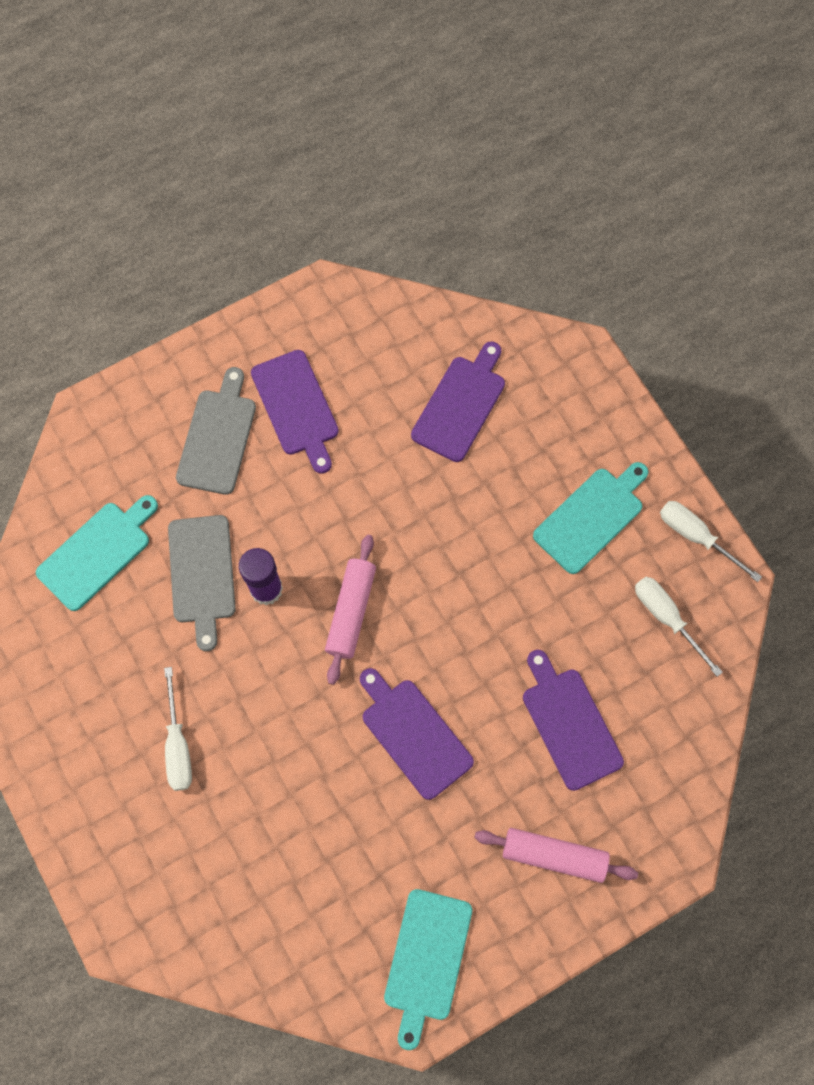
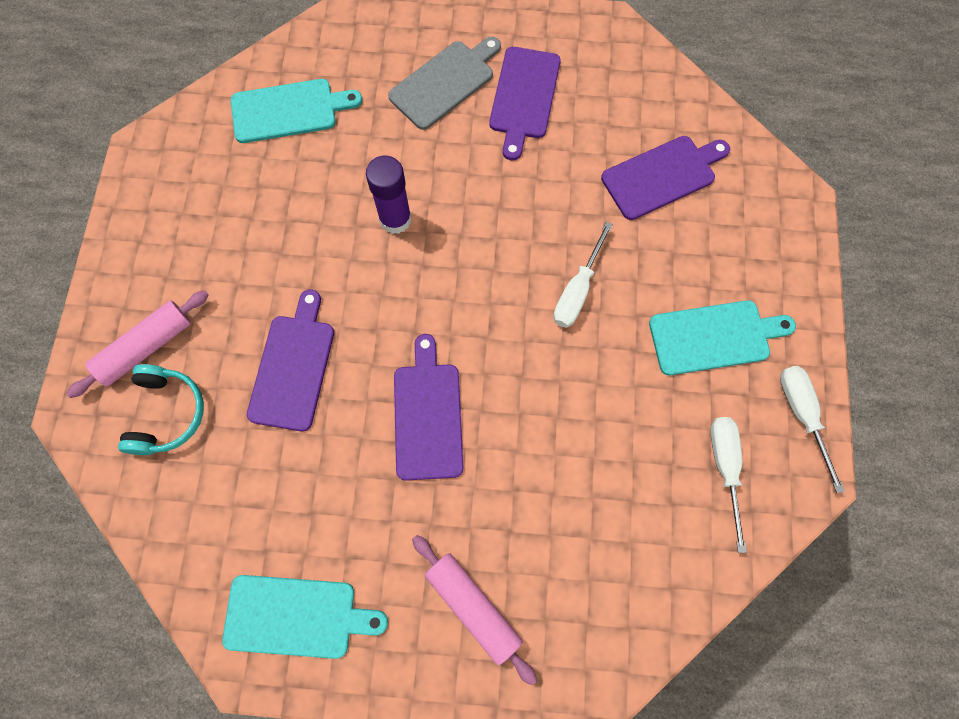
camera: 35 degrees right, 0 degrees up
white screwdriver [164,667,192,791] -> white screwdriver moved to [553,222,613,328]
grey cutting board [168,515,236,651] -> none
pink rolling pin [325,535,376,685] -> pink rolling pin moved to [66,290,209,398]
turquoise cutting board [384,889,472,1050] -> turquoise cutting board turned 135 degrees counterclockwise [222,575,388,659]
purple cutting board [523,650,624,791] -> purple cutting board moved to [247,289,334,432]
none -> turquoise headphones [118,364,204,455]

